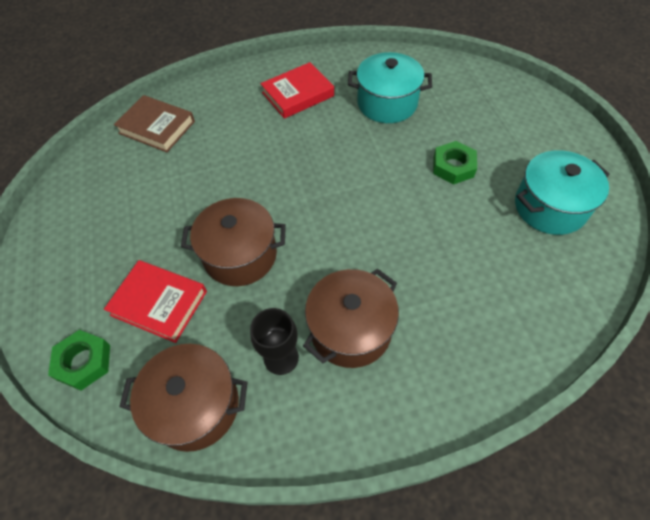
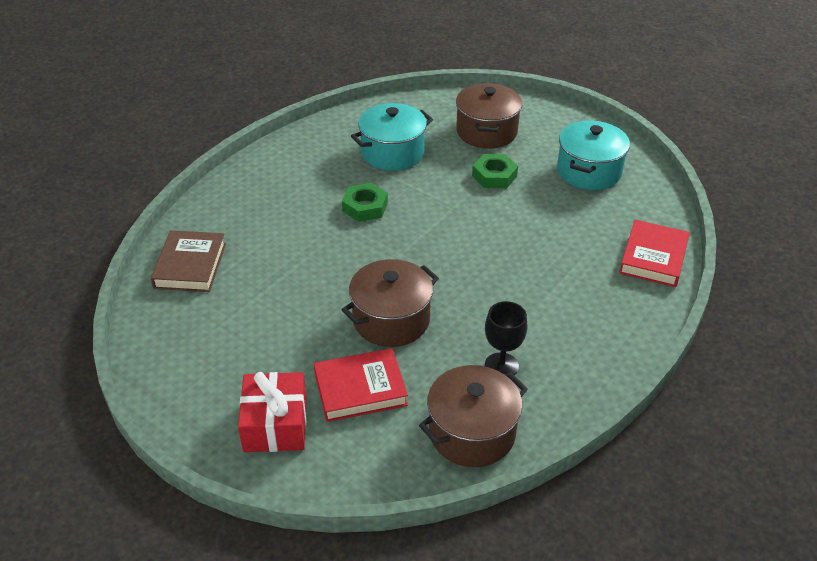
camera: 40 degrees left, 15 degrees down
green nut [48,330,110,390] -> green nut moved to [342,183,388,222]
brown book [114,95,195,152] -> brown book turned 75 degrees counterclockwise [151,230,226,292]
red book [261,62,334,119] -> red book moved to [619,220,690,287]
brown pot [303,269,399,368] -> brown pot moved to [456,83,523,148]
none -> red gift [238,372,307,452]

